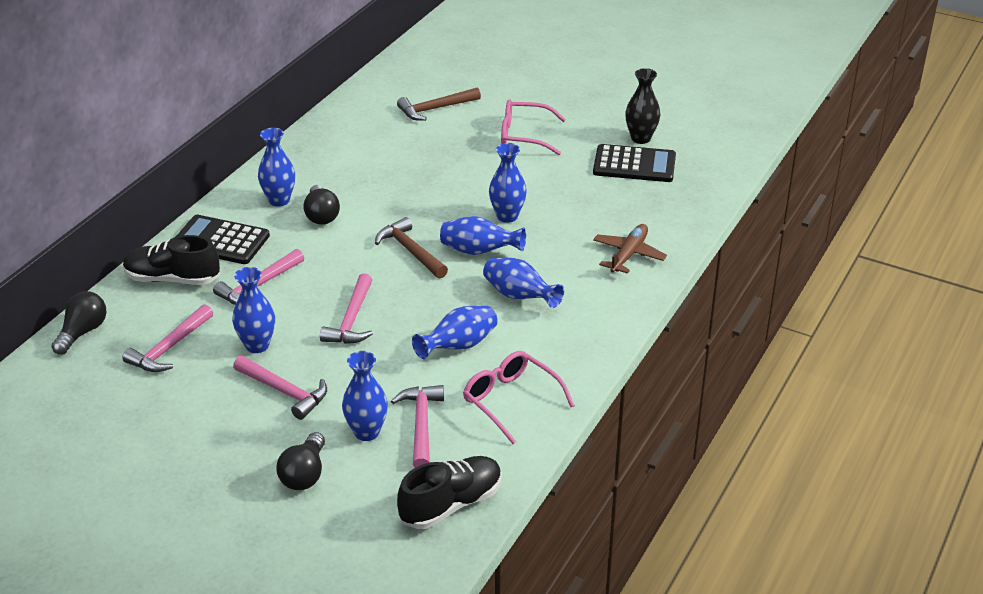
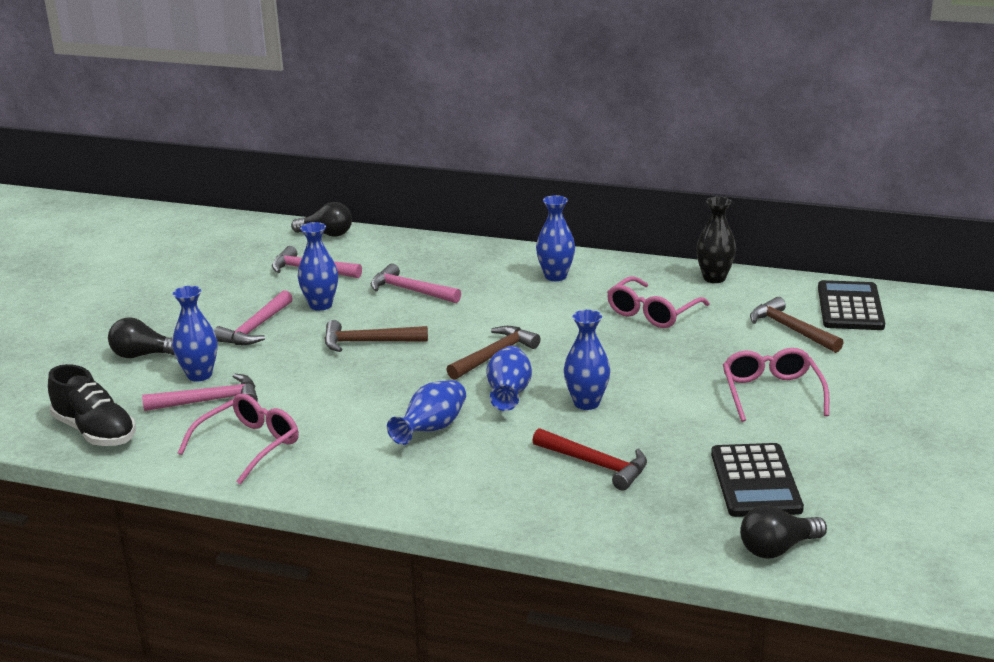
camera: 80 degrees right, 10 degrees down
black shoe [123,235,220,285] -> none
black calculator [176,215,270,264] -> black calculator moved to [818,280,885,330]
black light bulb [303,185,340,225] -> black light bulb moved to [740,505,827,558]
pink hammer [320,273,373,344] -> brown hammer [324,320,428,352]
blue vase [412,306,497,359] -> none
brown plane [593,224,667,274] -> none
black vase [625,68,660,144] -> black vase moved to [696,196,736,283]
none -> red hammer [532,428,647,491]
none -> pink glasses [607,276,710,328]

